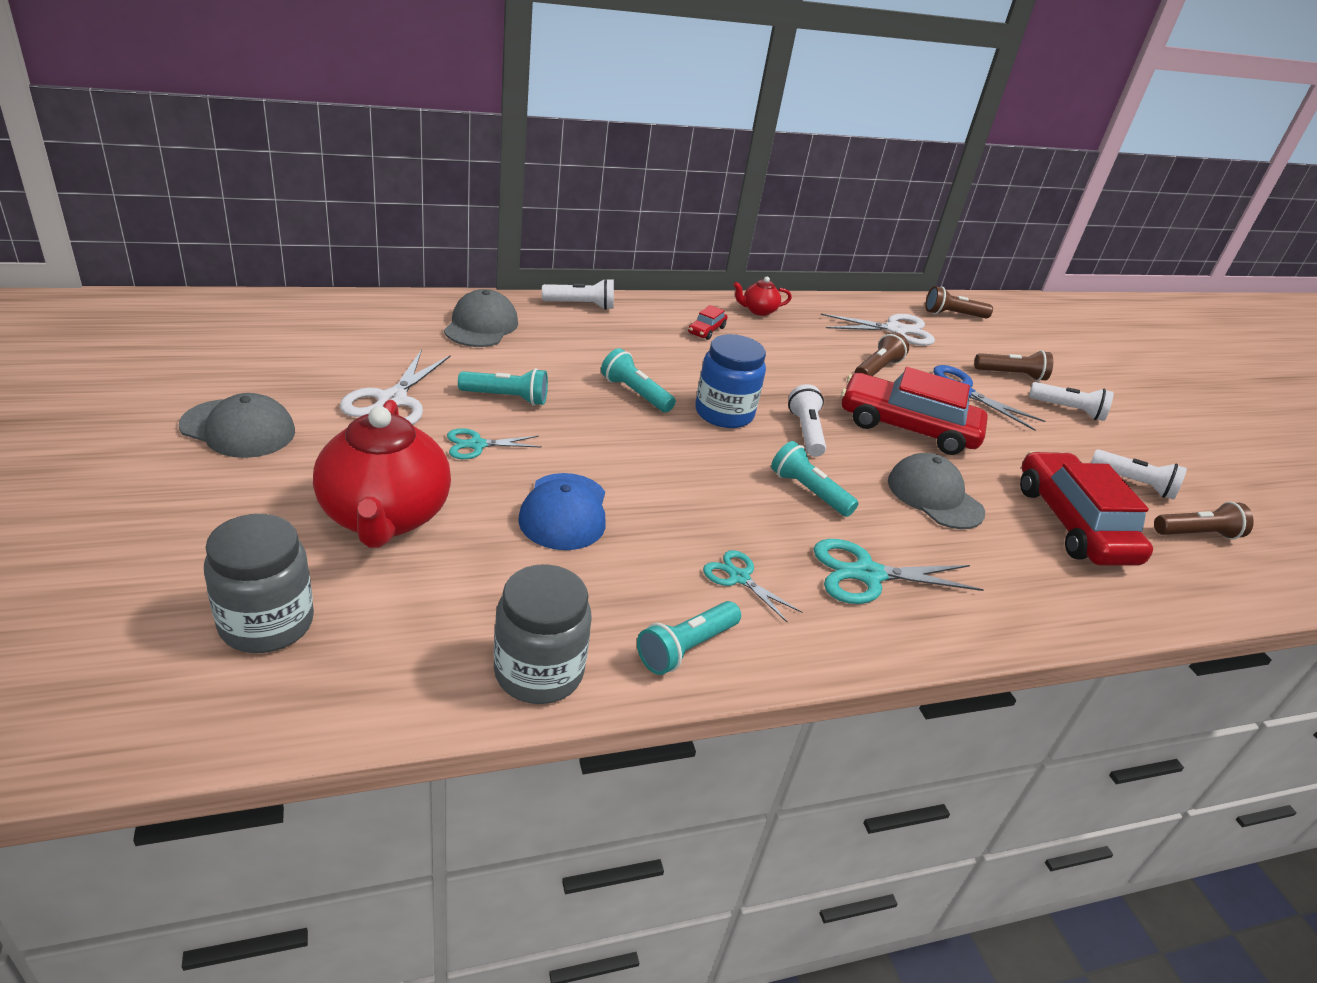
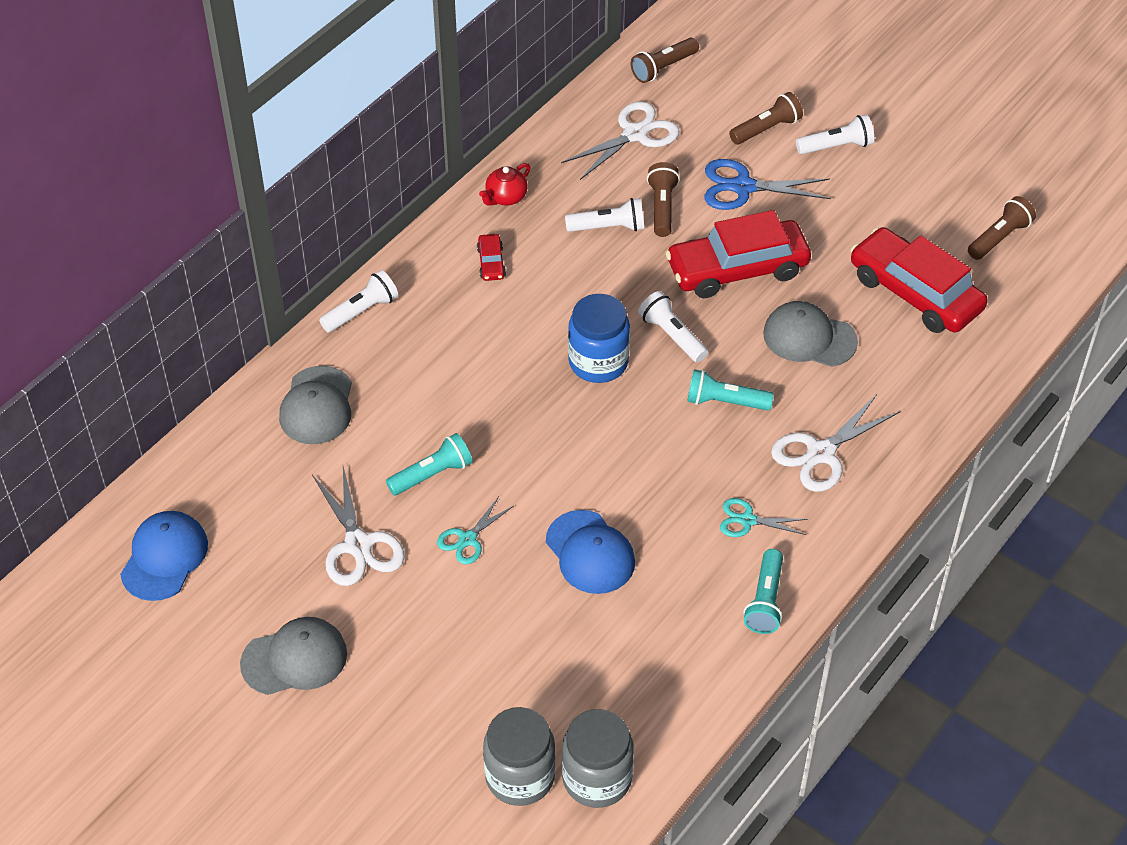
camera: 30 degrees left, 15 degrees up
red teapot [313,400,451,548] -> none
grey cap [444,289,518,347] -> grey cap turned 150 degrees counterclockwise [279,366,352,444]
grey jar [494,564,591,704] -> grey jar moved to [562,709,634,808]
turquoise flashlight [601,348,676,413] -> none
turquoise scissors [814,539,984,604] -> white scissors [771,394,900,492]
white flashlight [1091,449,1187,499] -> white flashlight moved to [565,198,644,232]
none -> blue cap [120,511,208,601]

